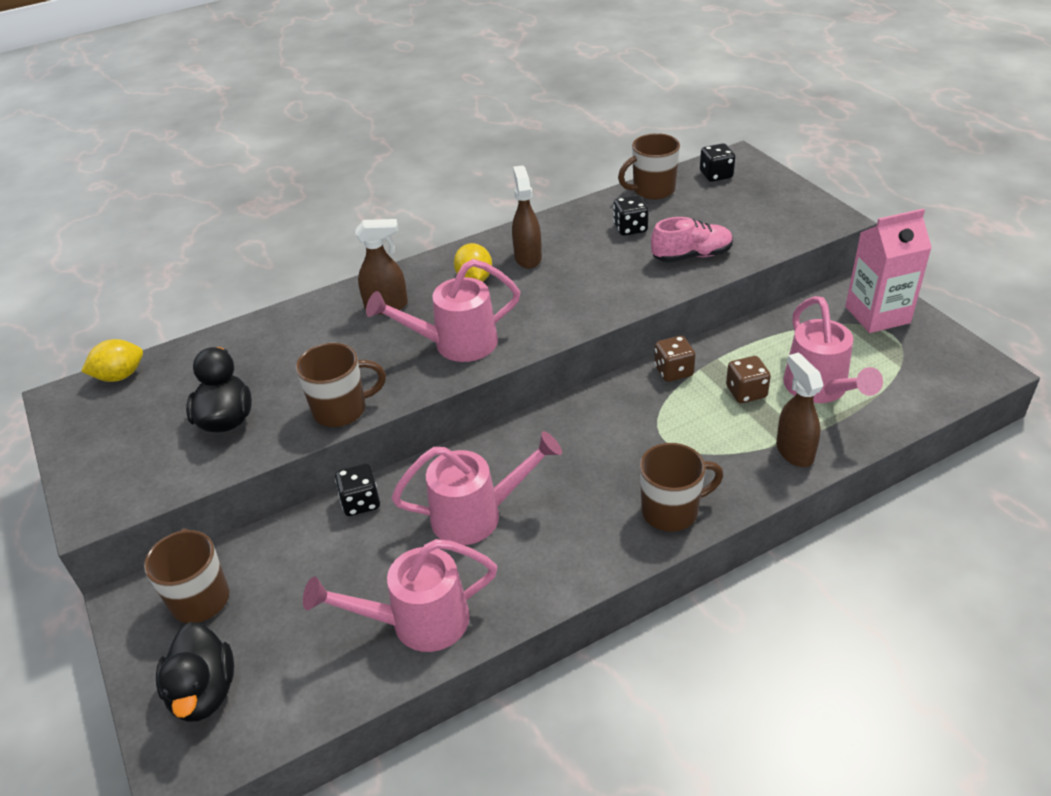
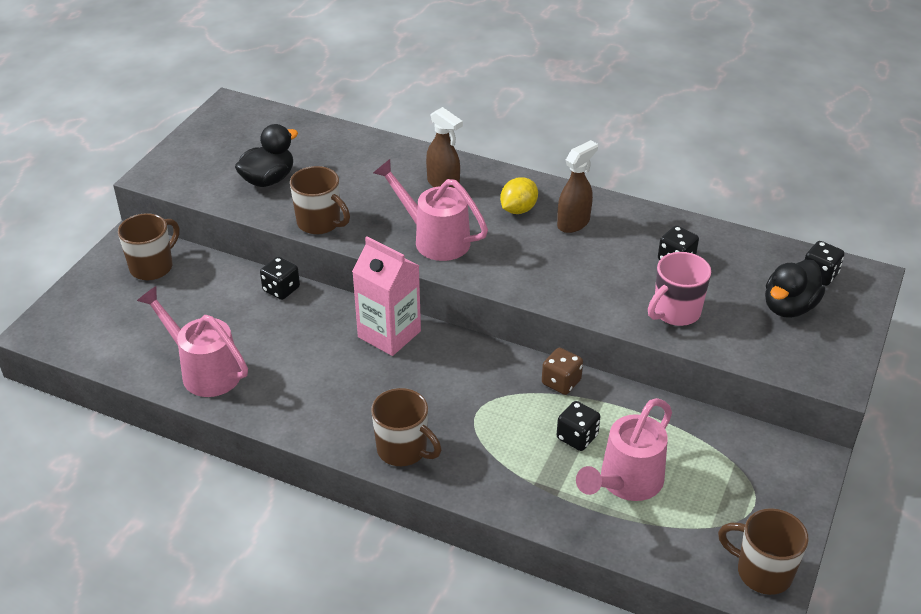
camera: 50 degrees right, 0 degrees up
yellow lemon [81,339,143,382] -> none
black duck [156,622,234,722] -> black duck moved to [765,260,825,318]
pink watering can [391,431,562,545] -> none
brown mug [618,133,680,200] -> brown mug moved to [718,508,809,595]
pink shoe [651,217,733,263] -> pink mug [648,252,711,326]
brown dice [726,356,771,403] -> black dice [557,401,600,451]
brown spray bottle [776,352,823,467] -> none
pink carton [845,209,932,333] -> pink carton moved to [352,237,421,356]

